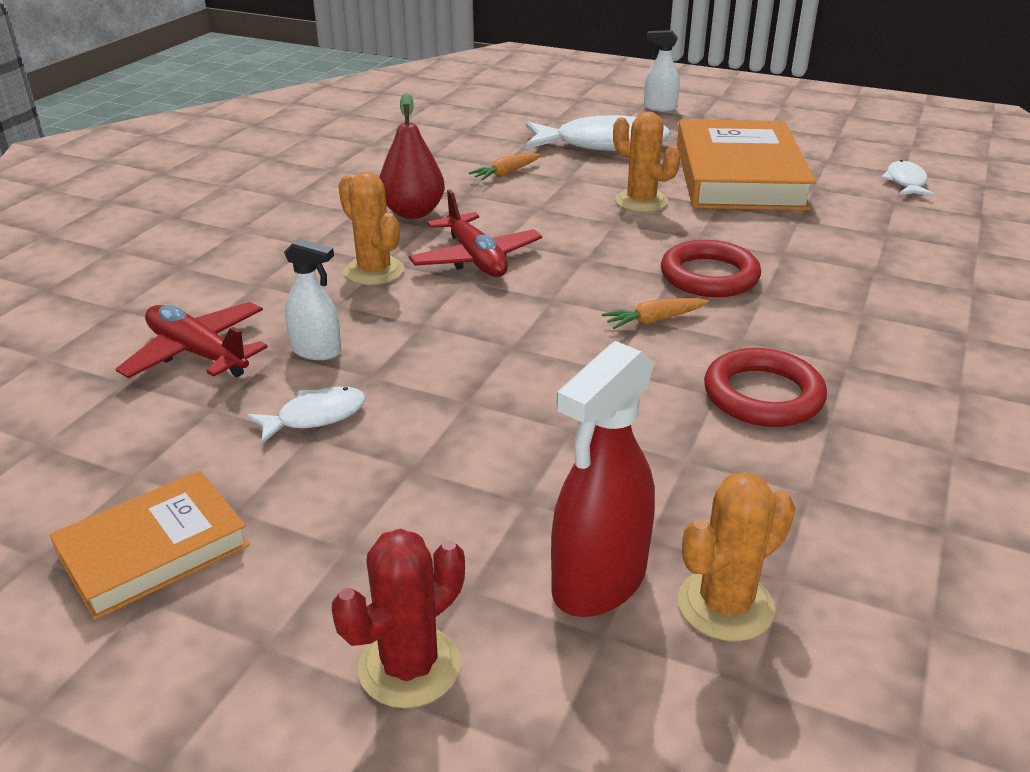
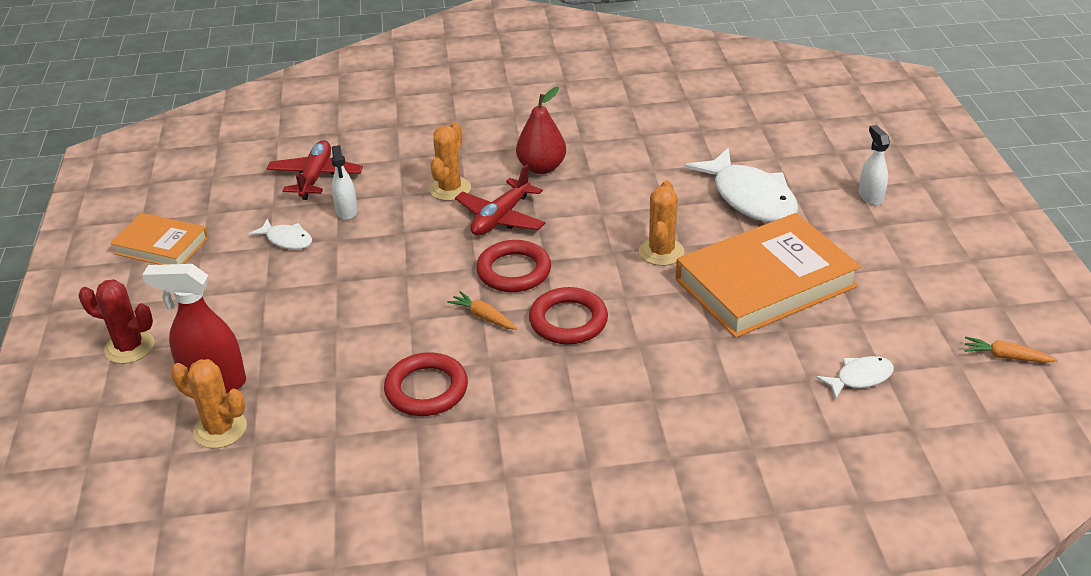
camera: 60 degrees right, 5 degrees up
orange carrot [469,153,541,180] -> orange carrot moved to [964,336,1057,363]
none -> red ring [476,240,551,292]

